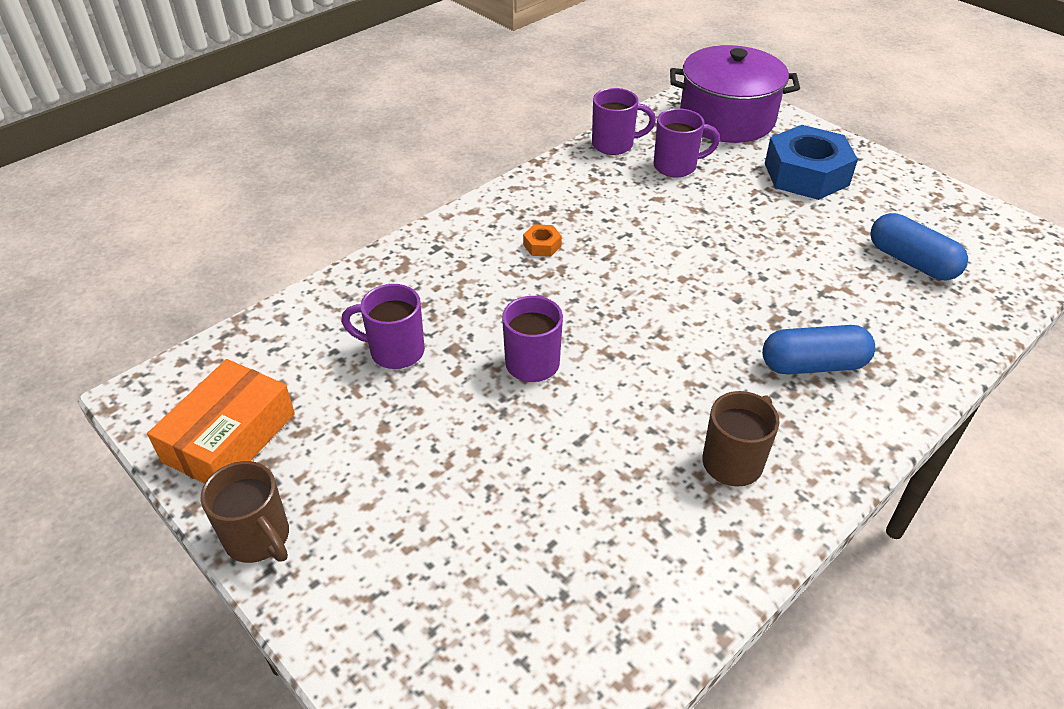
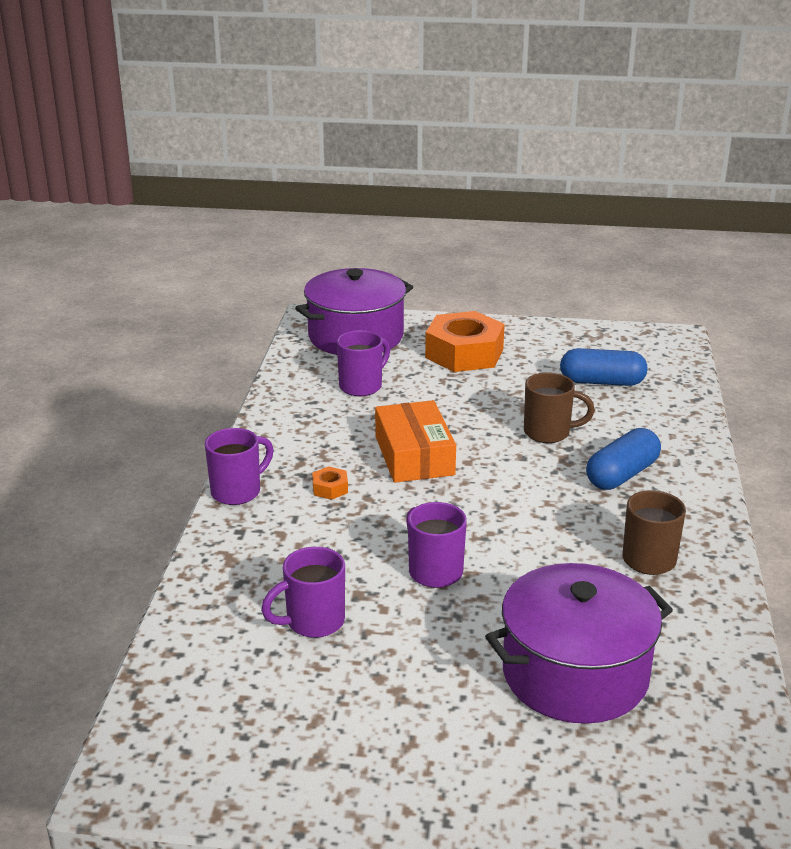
camera: 40 degrees left, 15 degrees down
orange box [147,359,295,484] -> orange box moved to [375,400,456,483]
brown mug [200,461,289,563] -> brown mug moved to [524,372,595,443]
purple mug [592,88,656,155] -> purple mug moved to [205,428,273,505]
blue nut [765,125,858,200] -> orange nut [425,311,505,372]
none -> purple pot [485,563,673,724]

